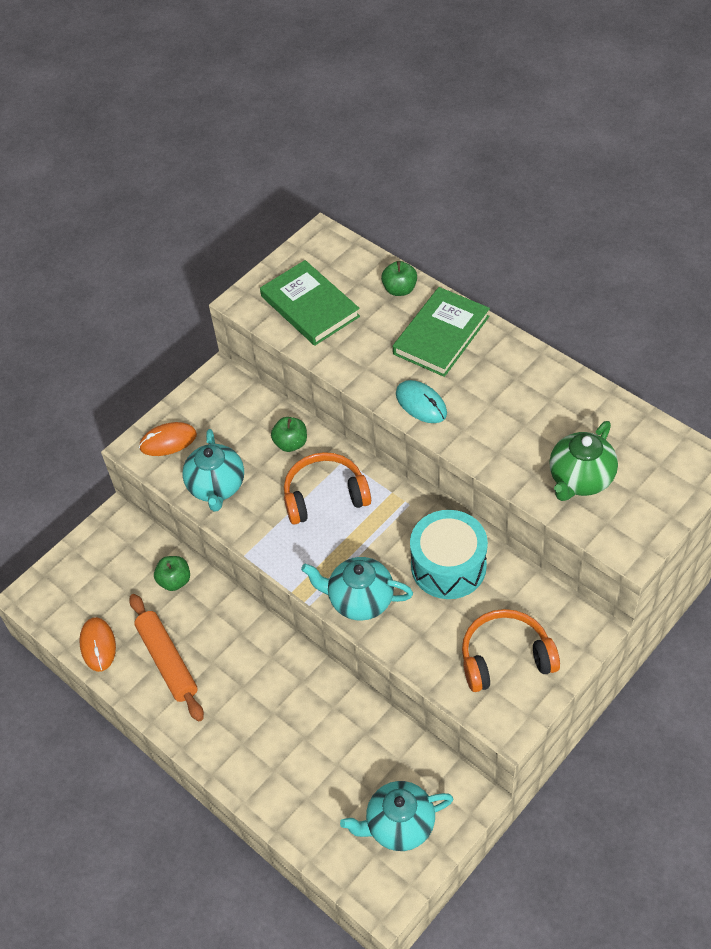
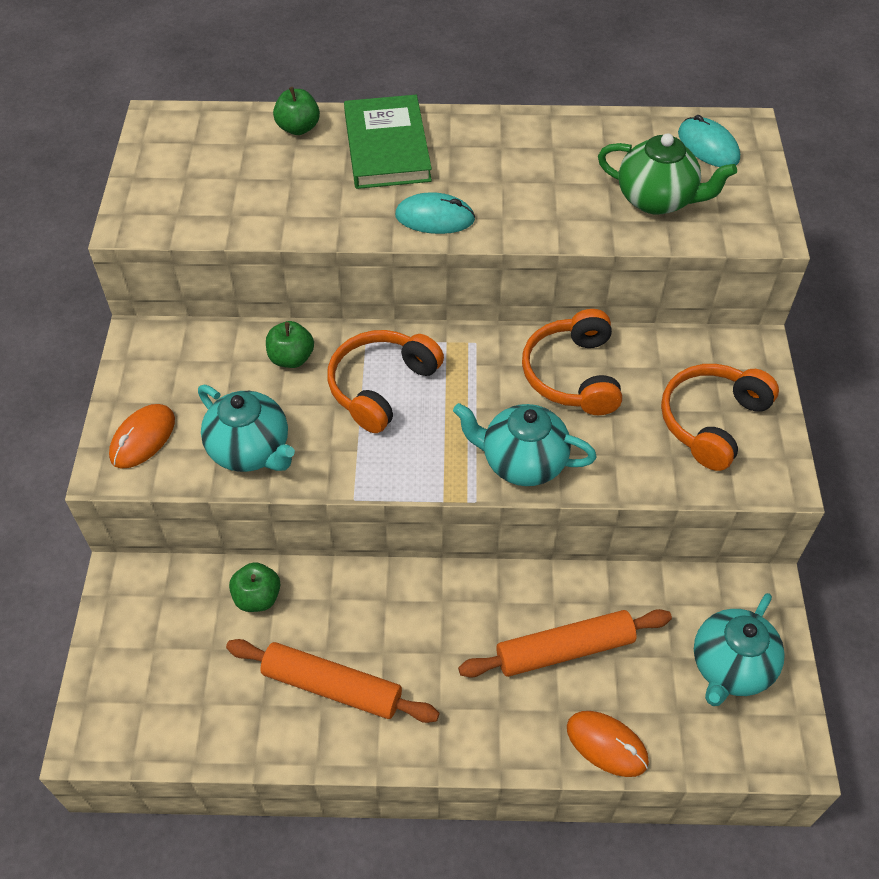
camera: 45 degrees left, 0 degrees up
orange mouse [79,617,116,672] -> orange mouse moved to [567,711,649,777]
green book [260,260,360,346] -> none
turquoise teapot [301,557,413,621] -> turquoise teapot turned 45 degrees clockwise [453,403,597,486]
turquoise drum [410,510,488,599] -> orange headphones [522,309,622,415]
green teapot [549,421,618,501] -> green teapot turned 60 degrees counterclockwise [598,133,737,215]
none -> orange rolling pin [458,609,672,678]
none -> turquoise mouse [678,115,740,167]

